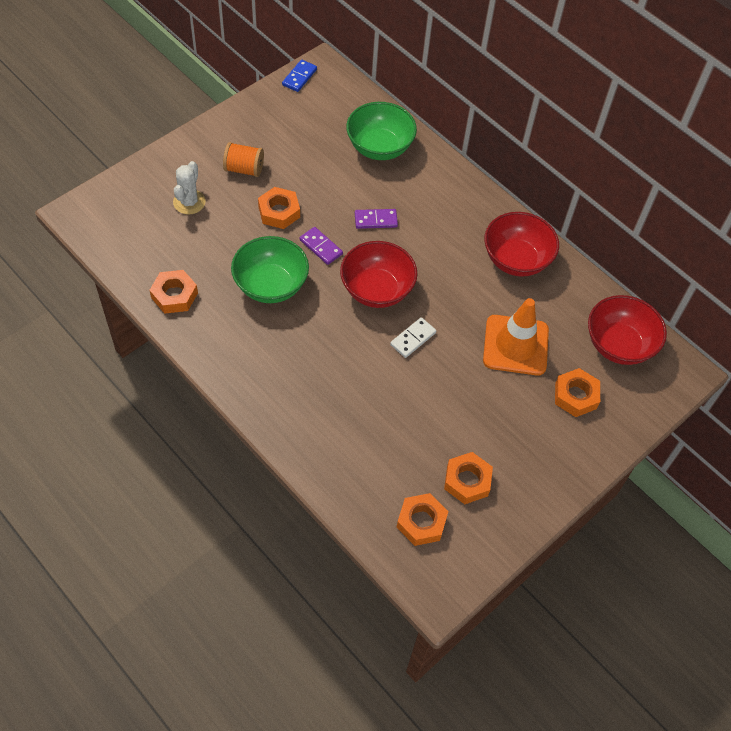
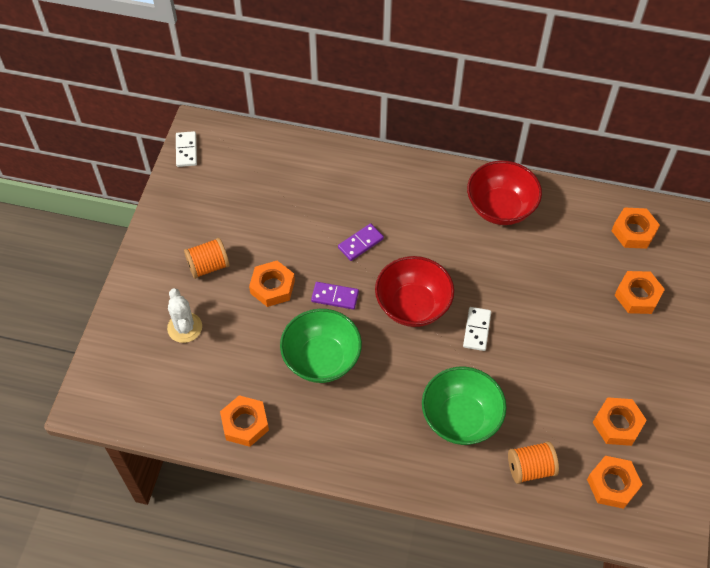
camera: 30 degrees left, 0 degrees up
blue domino [282,60,317,92] -> white domino [176,131,197,167]
green bowl [346,102,417,160] -> green bowl moved to [422,367,507,445]
orange traffic cone [483,298,549,376] -> none
red bowl [588,295,667,365] -> orange nut [612,207,660,249]
none -> orange spool [508,441,559,484]

